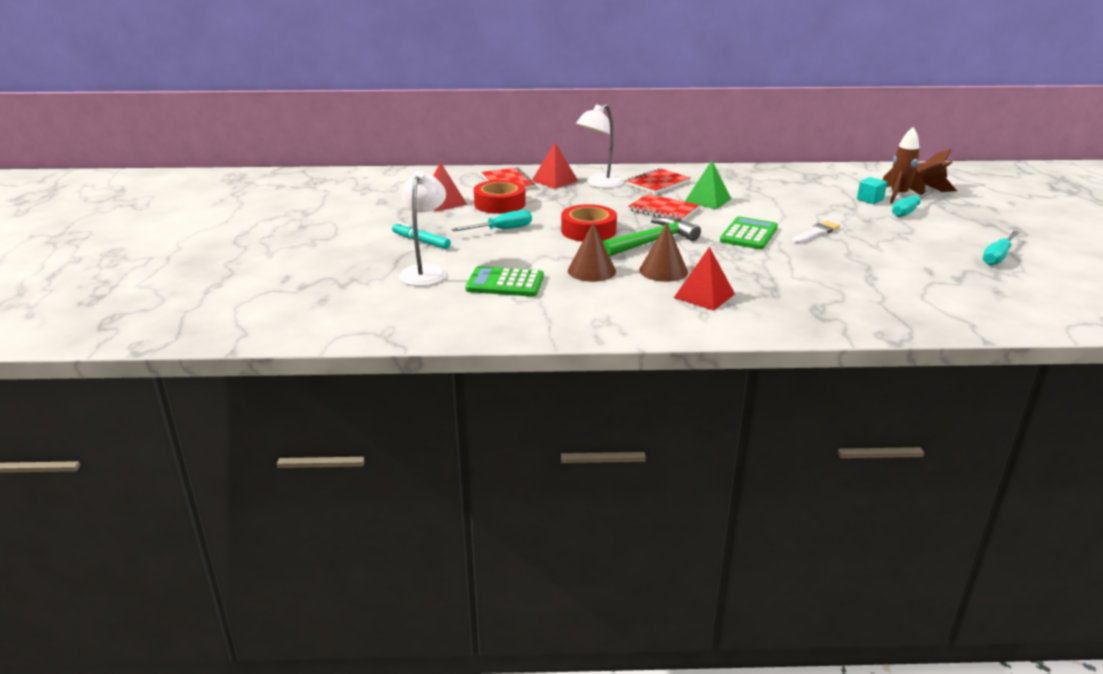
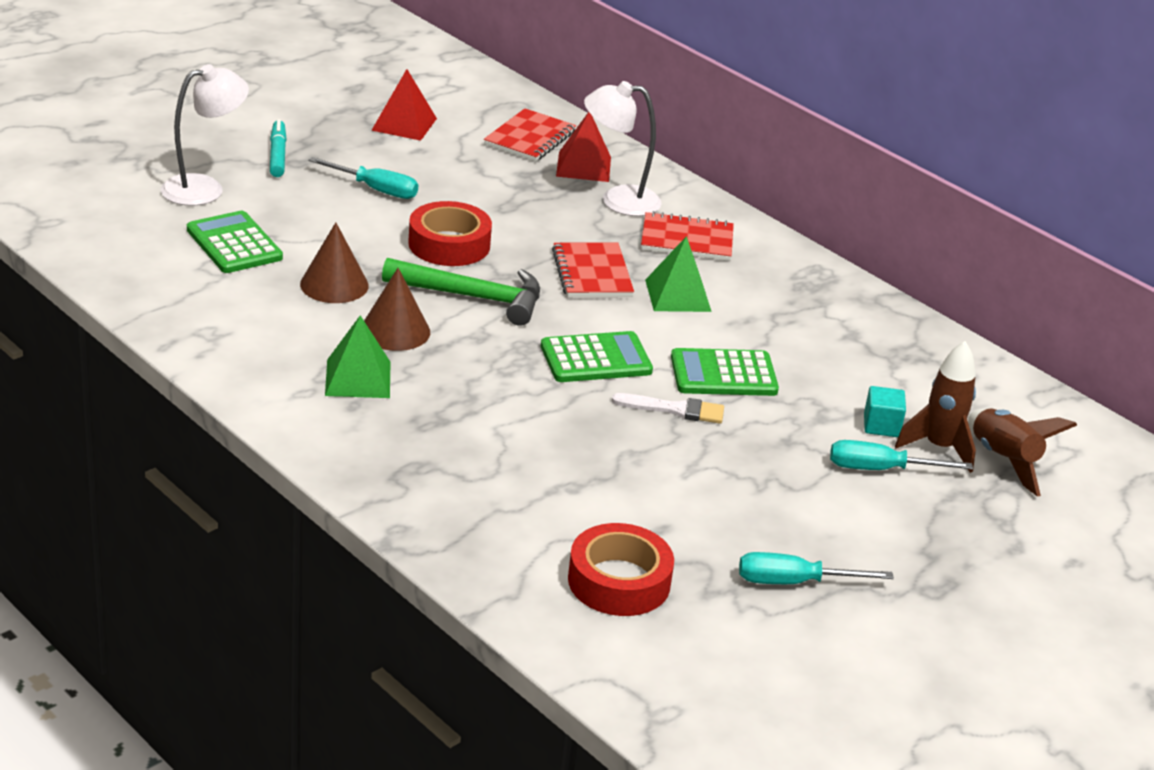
camera: 45 degrees right, 5 degrees up
red tape [474,180,526,214] -> red tape moved to [568,523,674,616]
red pyramid [674,247,735,311] -> green pyramid [325,315,391,398]
none -> green calculator [671,348,779,396]

